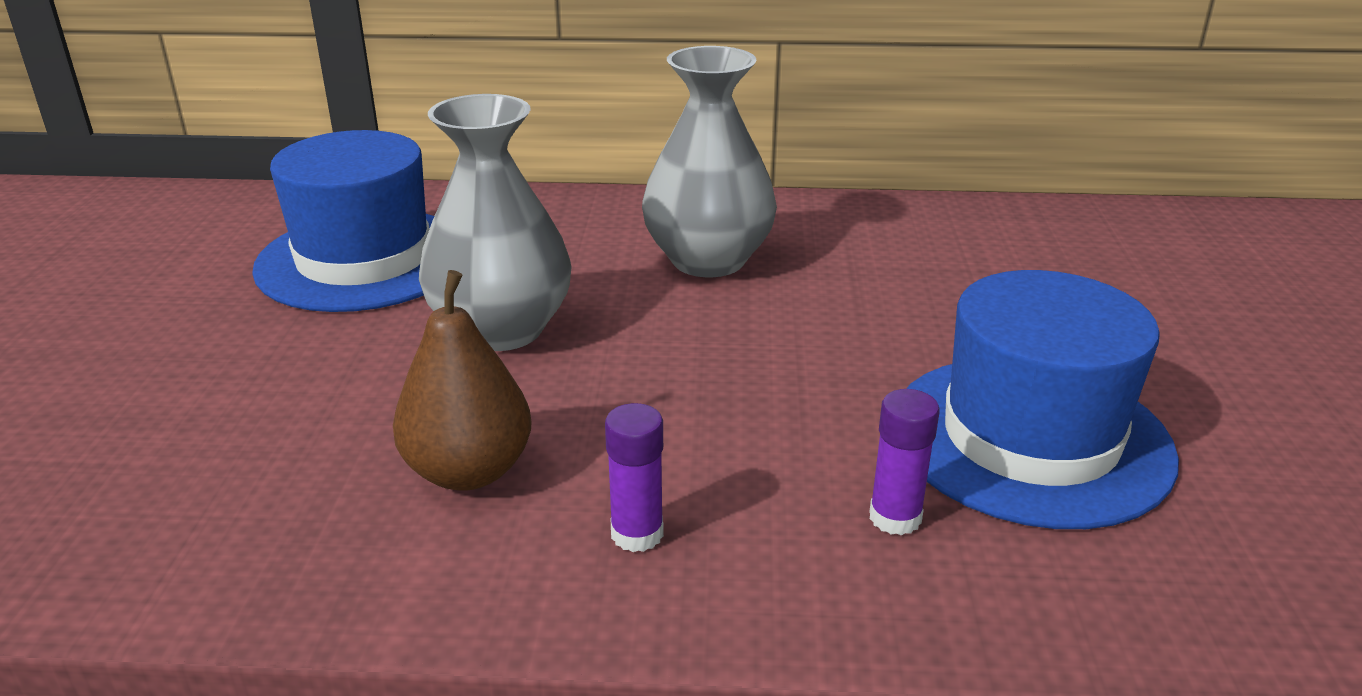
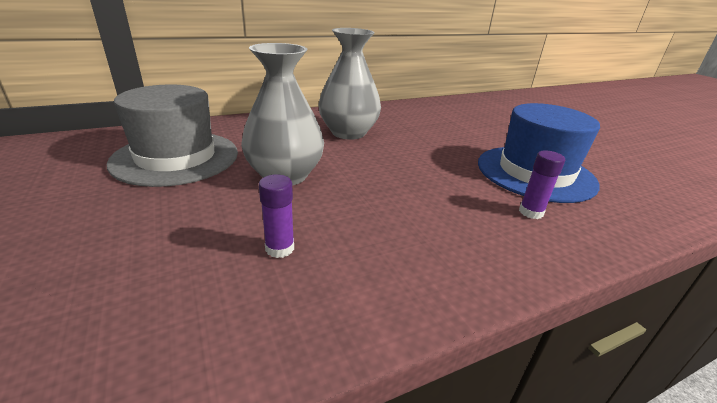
camera: 30 degrees left, 0 degrees up
blue hat [252,130,434,312] -> grey hat [107,84,238,187]
brown pear [393,270,531,491] -> none
purple glue stick [605,403,664,552] -> purple glue stick moved to [259,174,294,258]

